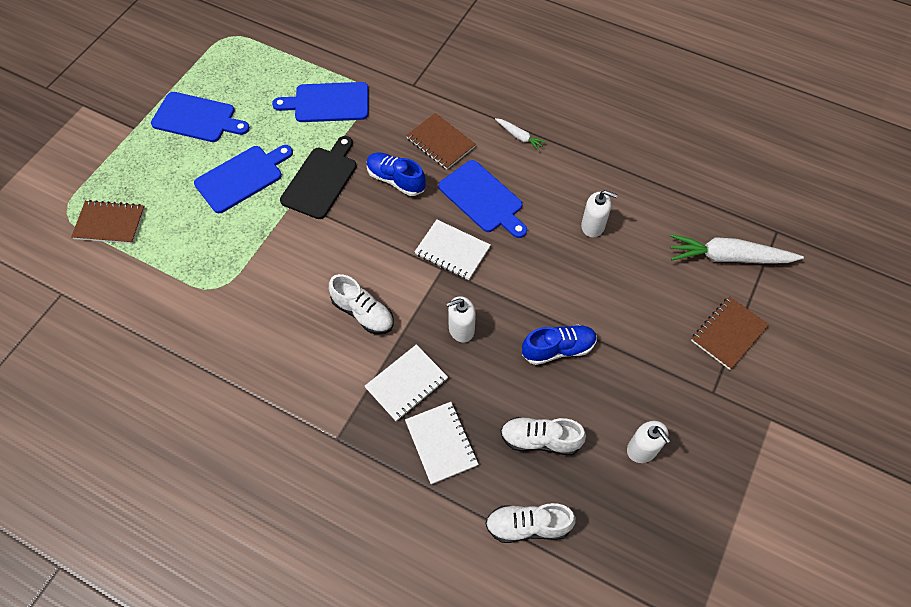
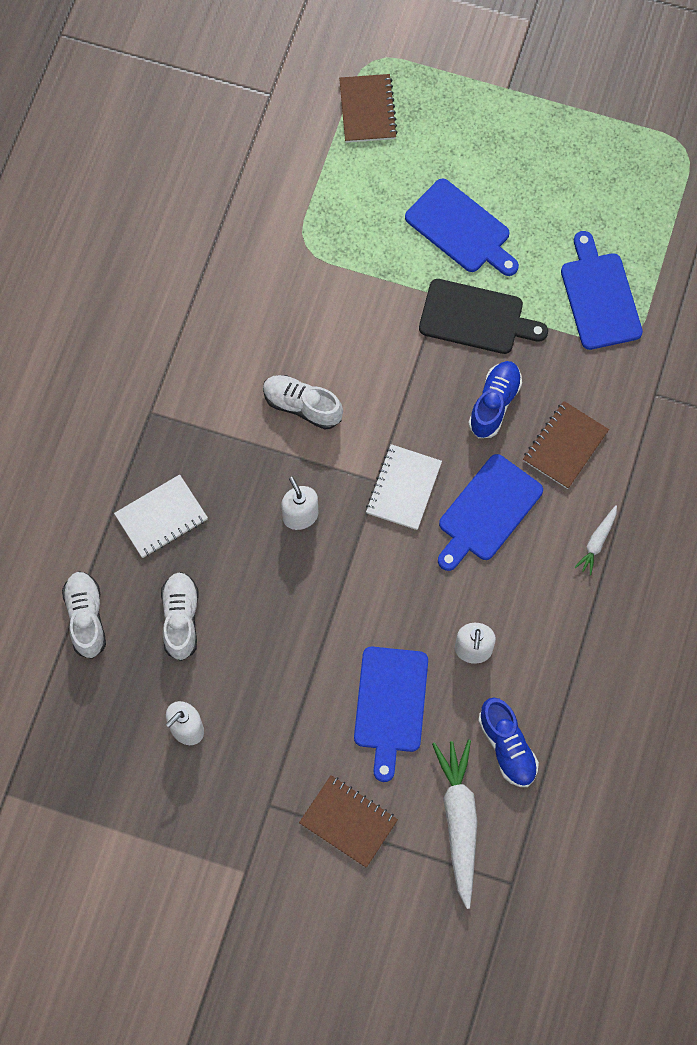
camera: 80 degrees right, 10 degrees up
blue cutting board [151,92,250,142] -> blue cutting board moved to [354,647,428,782]
white shoe [329,274,393,334] -> white shoe turned 90 degrees clockwise [263,375,343,430]
white notebook [365,344,448,421] -> none
blue shoe [522,325,597,365] -> blue shoe moved to [478,698,539,787]

